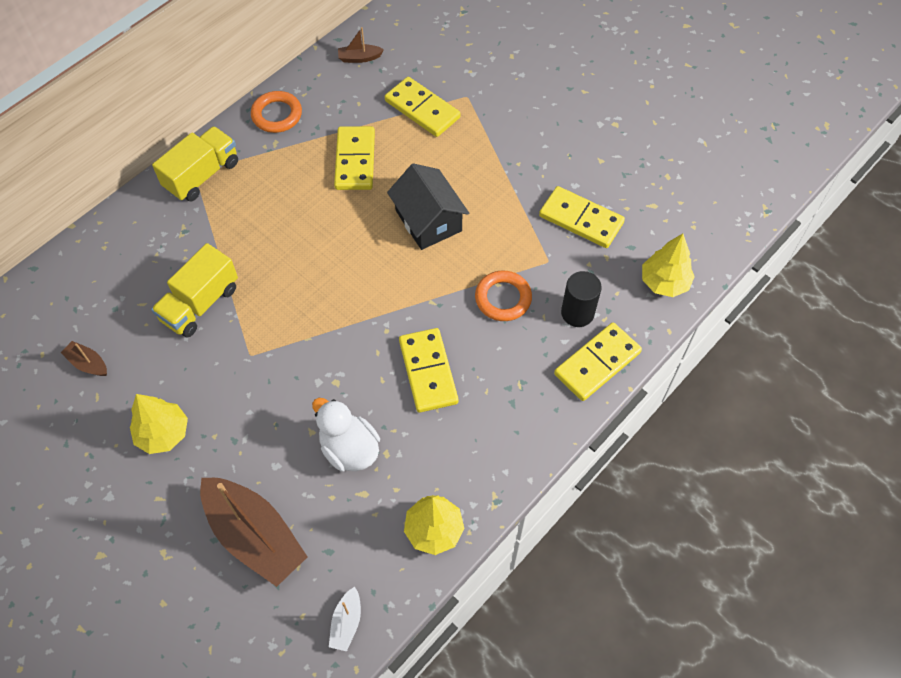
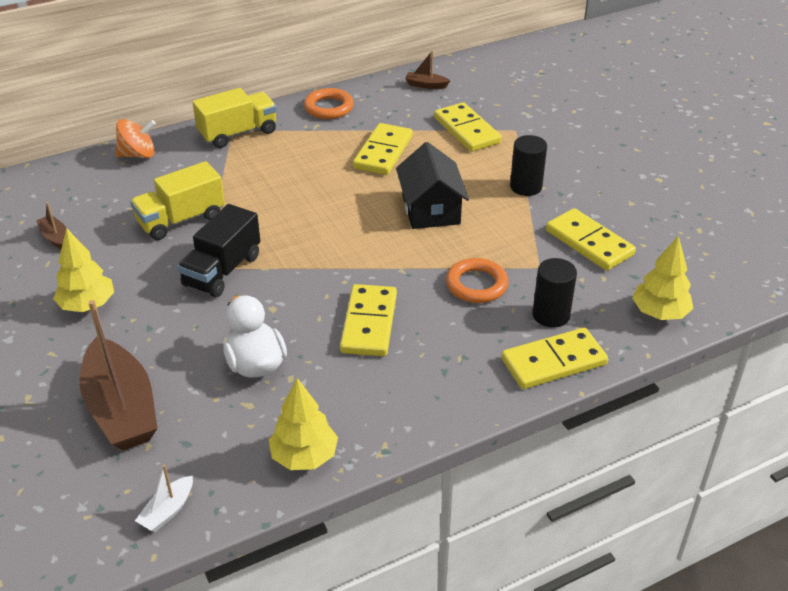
camera: 20 degrees right, 20 degrees down
none -> orange spinning top [116,119,156,158]
none -> black truck [177,204,260,297]
none -> black cylinder [510,135,547,196]

